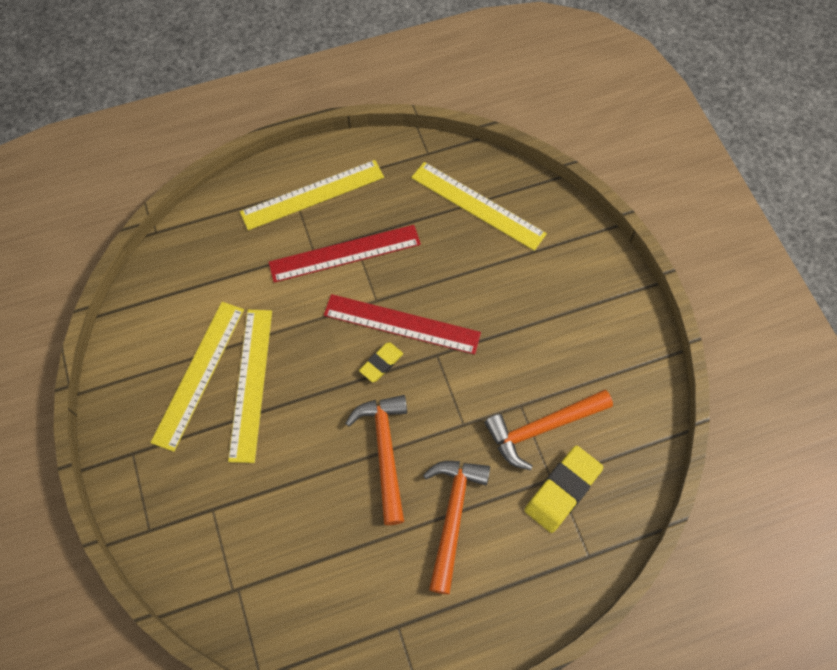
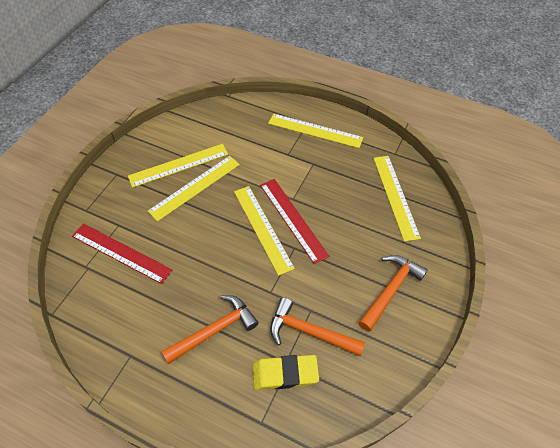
camera: 45 degrees right, 10 degrees down
red ruler [268,225,421,283] -> red ruler moved to [72,223,172,284]
orange hammer [345,395,407,525] -> orange hammer moved to [359,255,428,332]
yellow eraser [359,342,403,382] -> yellow ruler [234,186,295,276]

